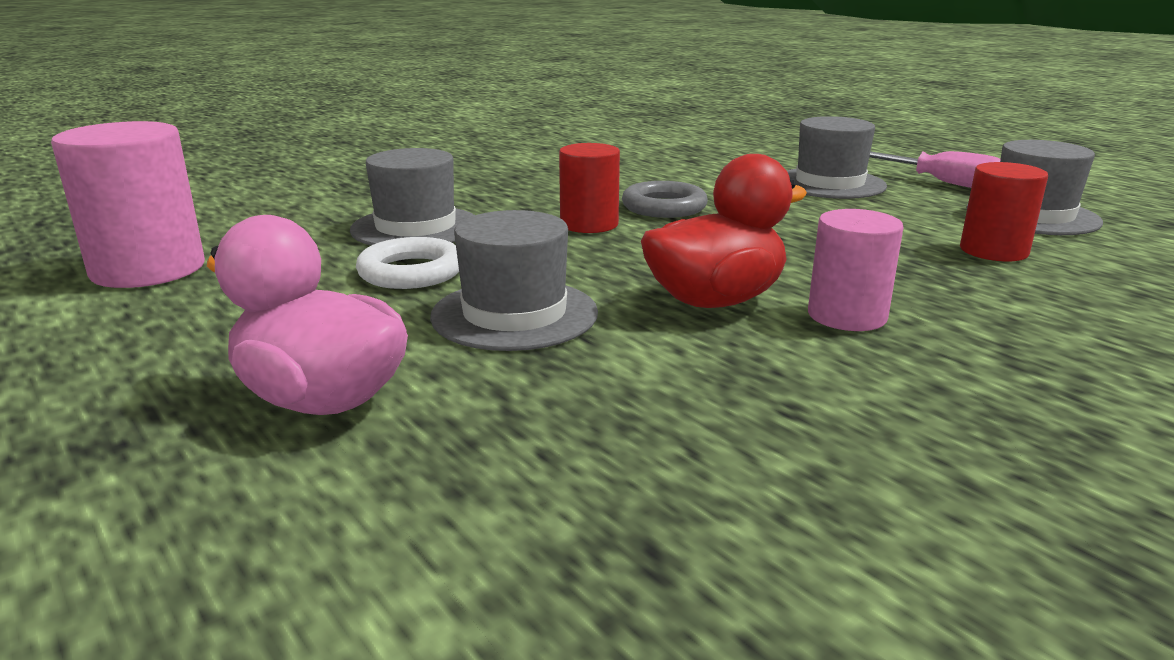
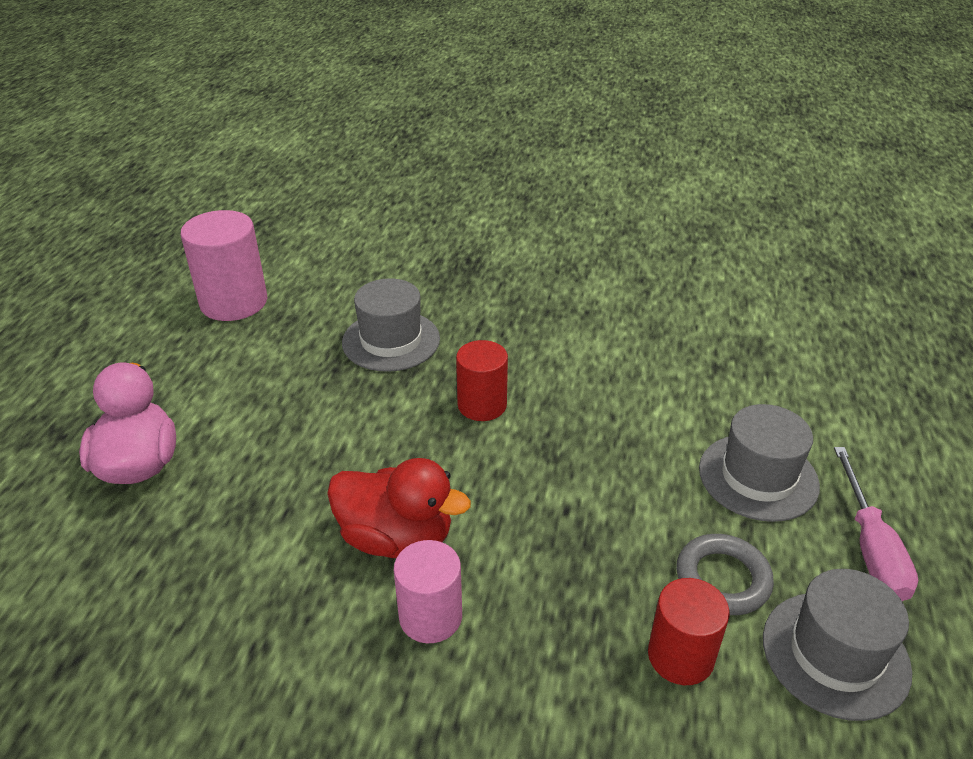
camera: 50 degrees right, 15 degrees up
white ring [356,237,459,289] -> none
grey hat [430,210,598,351] -> none
grey ring [622,181,708,218] -> grey ring moved to [676,534,774,615]

